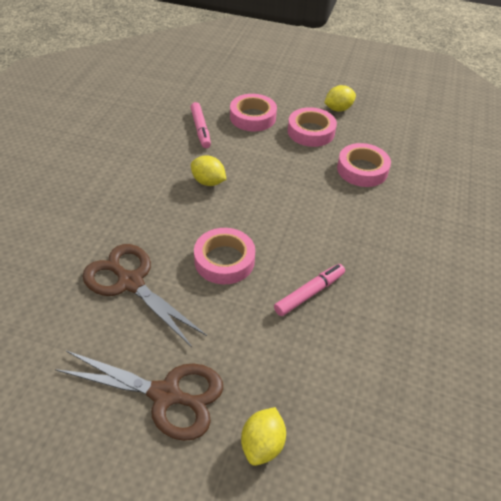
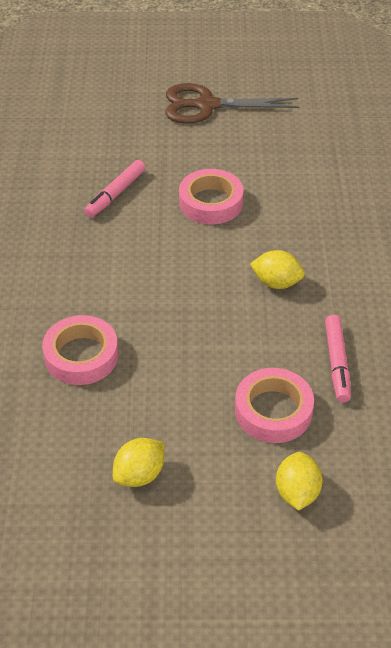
camera: 165 degrees right, 0 degrees up
brown scissors [82,244,207,347] -> none
pink marker [190,102,211,148] -> pink marker turned 150 degrees counterclockwise [325,315,351,402]
yellow lemon [241,407,286,466] -> yellow lemon moved to [276,452,323,511]
pink tape [288,107,337,147] -> none

